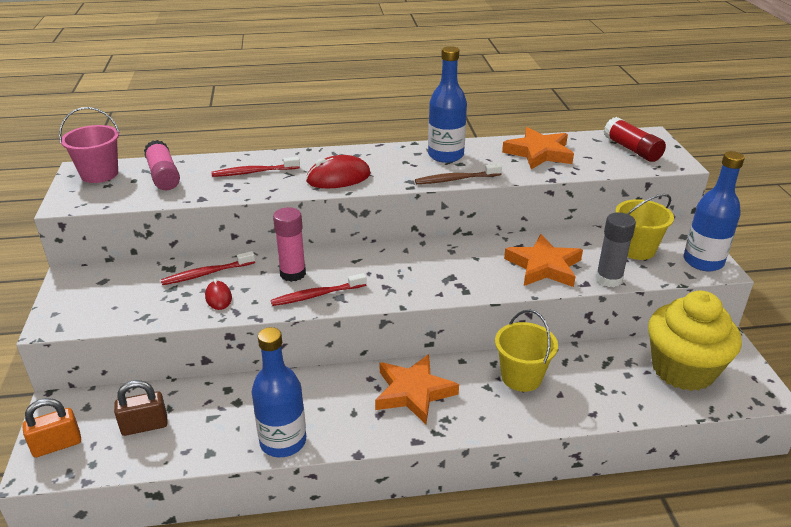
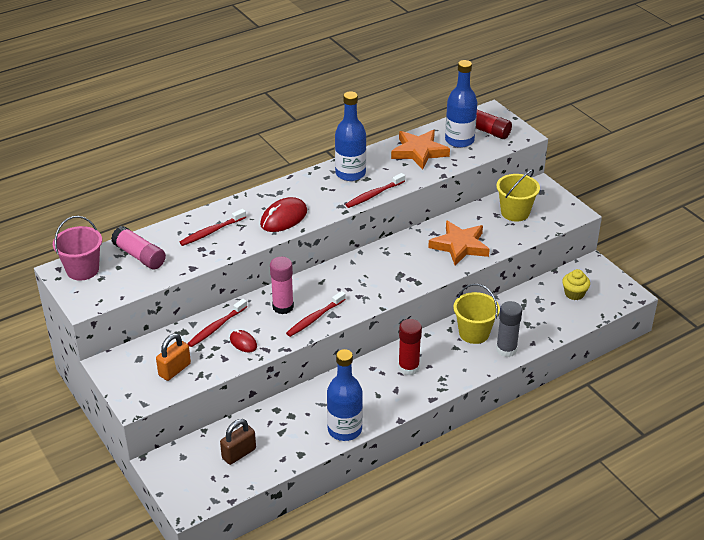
camera: 25 degrees left, 5 degrees up
orange padlock [22,398,81,458] -> orange padlock moved to [156,333,191,381]
orange star [375,354,459,424] -> red glue stick [398,319,422,376]
brown toothbrush [415,163,502,184] -> red toothbrush [345,173,405,208]
grey glue stick [596,212,636,287] -> grey glue stick moved to [496,301,522,357]
yellow cupcake [648,291,742,391] -> yellow cupcake [562,269,590,300], size x0.44
blue bottle [683,151,745,271] -> blue bottle moved to [445,60,477,148]

